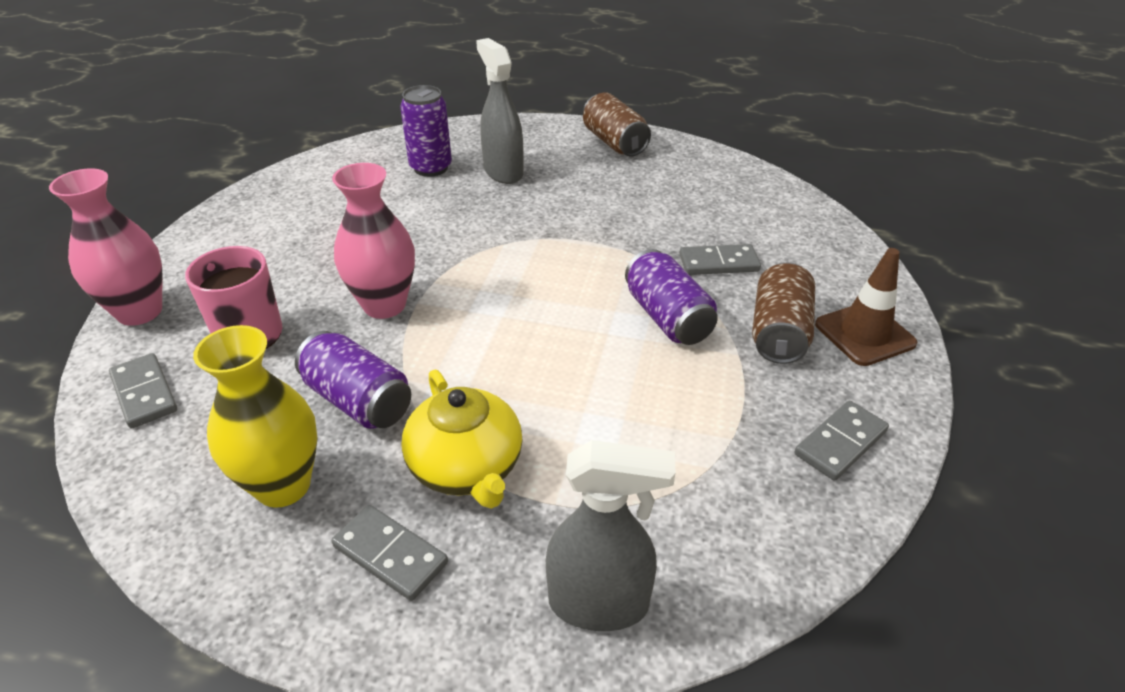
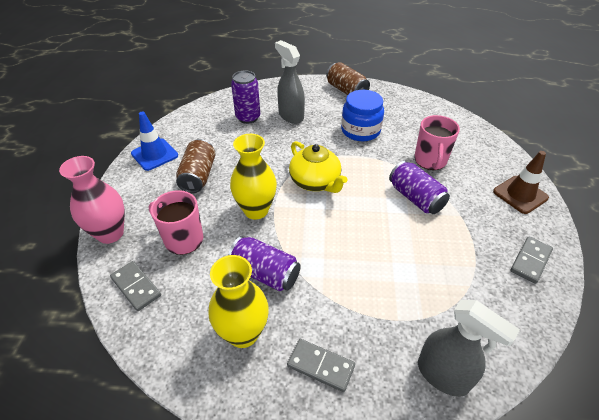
camera: 10 degrees left, 5 degrees up
pink vase [332,163,415,319] -> yellow vase [230,134,277,220]
yellow teapot [402,369,522,509] -> yellow teapot moved to [289,141,348,193]
grey spray bottle [546,440,676,631] -> grey spray bottle turned 45 degrees clockwise [418,300,520,397]
grey domino [679,244,761,275] -> pink mug [414,115,460,170]
brown can [752,262,815,364] -> brown can moved to [176,139,215,193]
none -> blue traffic cone [131,112,178,171]
none -> blue jar [341,90,384,141]

